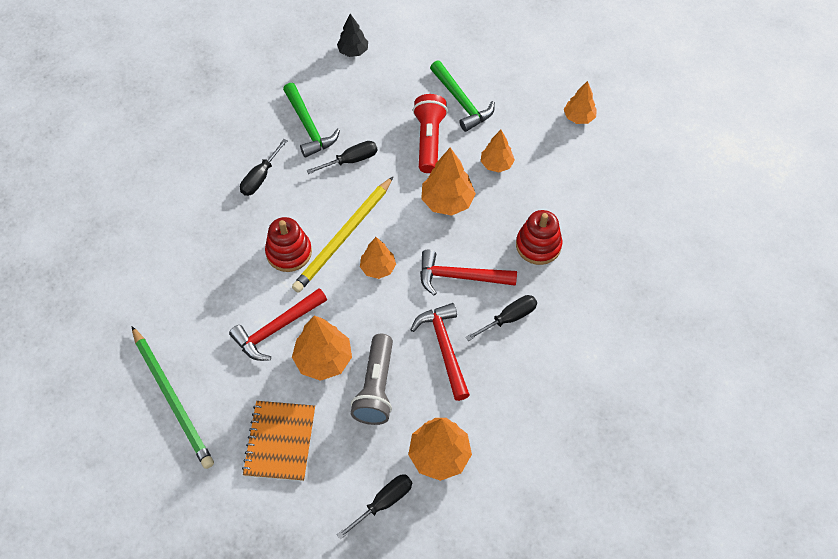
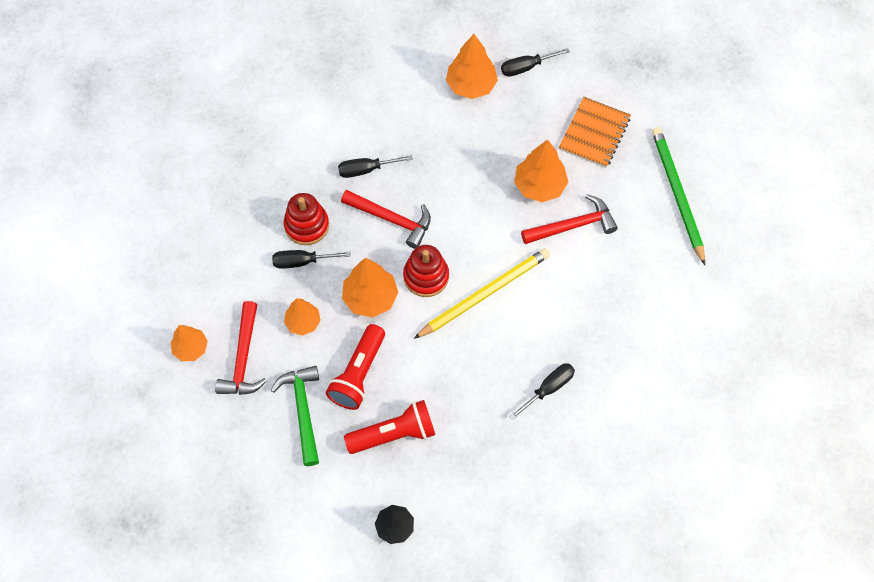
camera: 160 degrees left, 5 degrees up
red stacking toy [265,217,312,272] -> red stacking toy moved to [403,245,449,297]
green hammer [283,83,340,158] -> none
black screwdriver [307,141,377,174] -> black screwdriver moved to [272,250,351,269]
grey flashlight [351,334,393,425] -> none
orange tree [360,237,396,279] -> none
red hammer [411,303,470,401] -> red hammer moved to [215,301,267,395]
none -> red flashlight [344,400,435,454]

